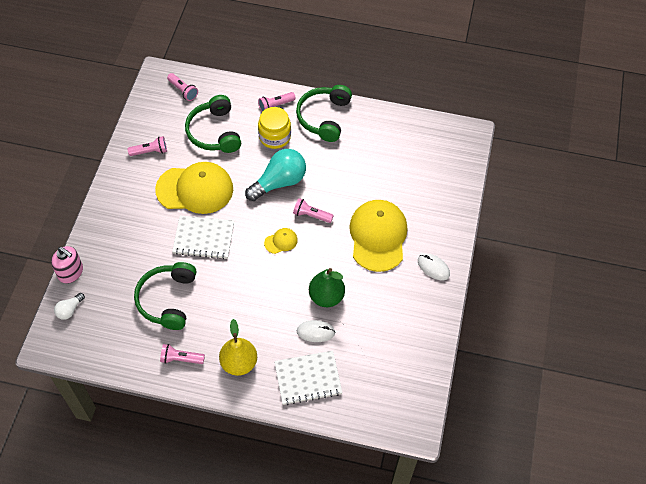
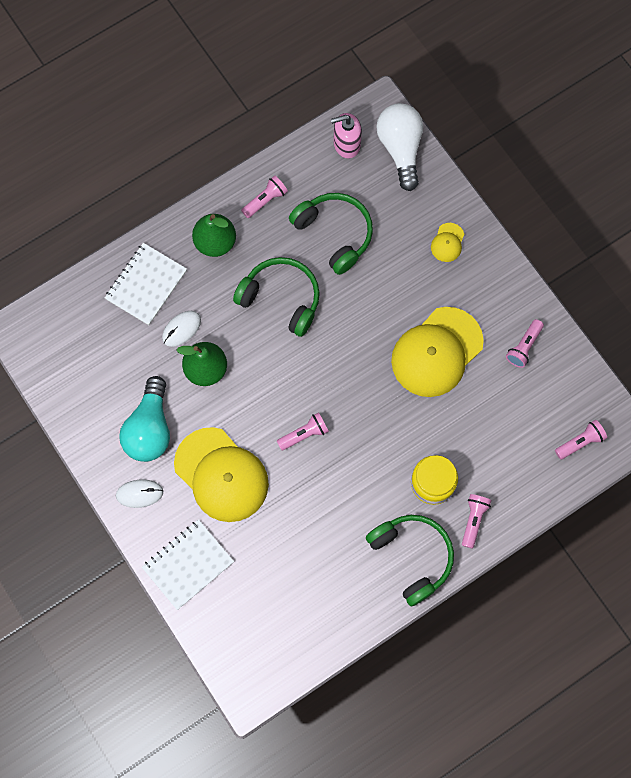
camera: 135 degrees right, 15 degrees up
pink soap dispenser [51,246,83,284] -> pink soap dispenser moved to [331,113,362,158]
white light bulb [54,293,85,320] -> white light bulb [376,103,423,191], size x2.09
pink flashlight [167,73,198,101] -> pink flashlight turned 150 degrees clockwise [555,420,607,460]
white notebook [172,216,234,259] -> white notebook moved to [142,519,234,610]
green headphones [185,95,241,153] -> green headphones moved to [233,257,320,337]
yellow pear [219,319,257,376] -> green pear [192,214,236,257]
turquoise light bulb [245,149,306,201] -> turquoise light bulb moved to [119,376,170,462]
yellow cap [264,228,298,254] -> yellow cap moved to [431,223,464,262]

